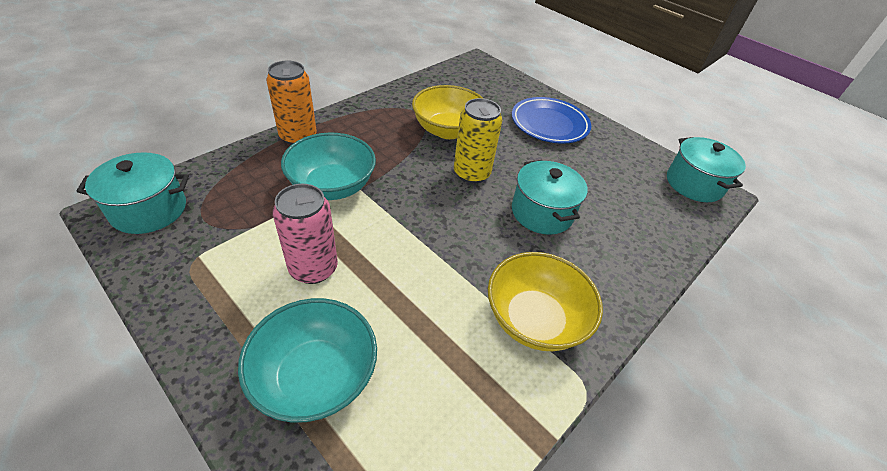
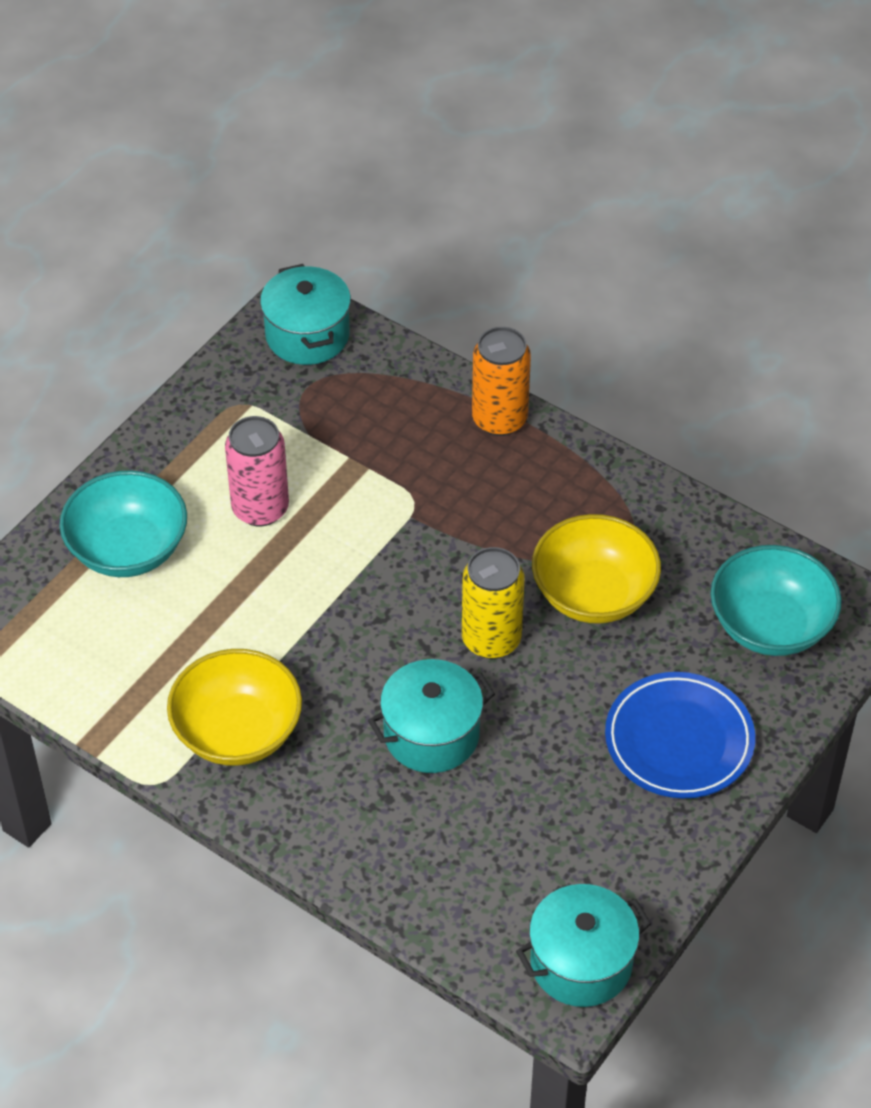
camera: 85 degrees right, 5 degrees up
turquoise bowl [281,132,376,200] -> turquoise bowl moved to [711,545,842,656]

